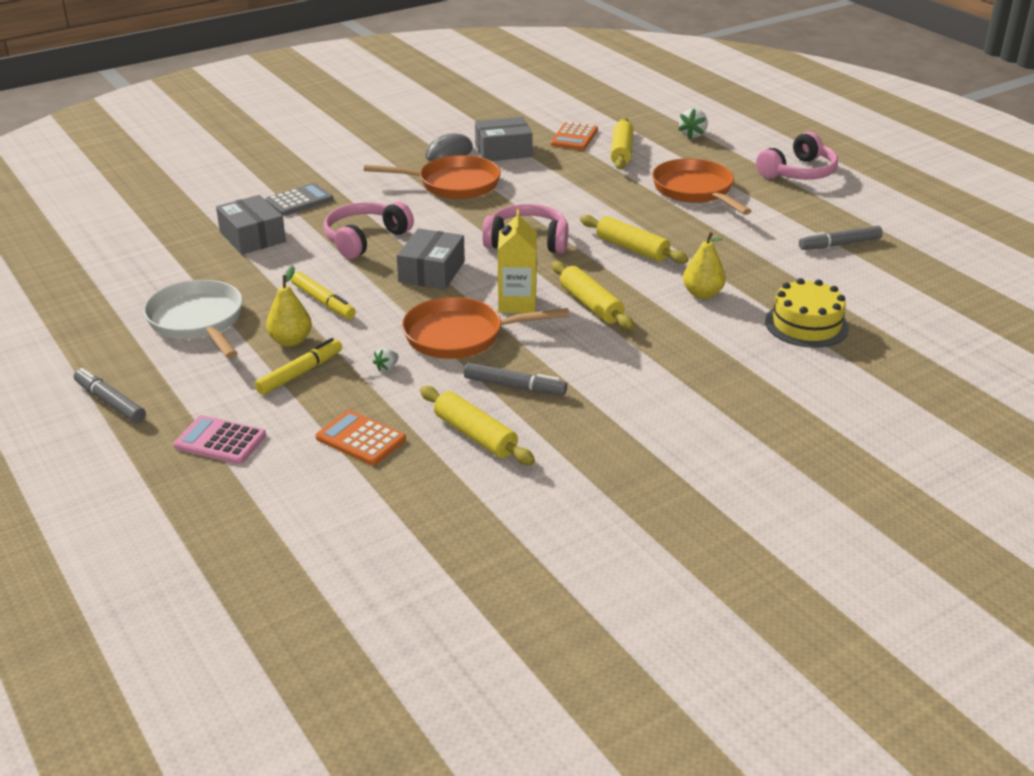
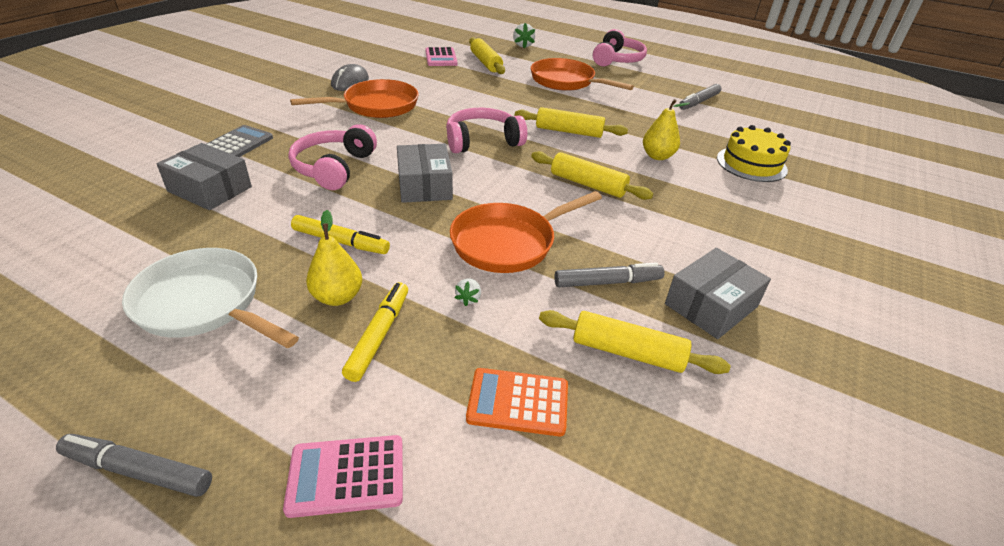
camera: 30 degrees left, 5 degrees up
grey box [475,117,533,161] -> grey box moved to [665,248,771,339]
yellow carton [498,209,537,313] -> none
orange calculator [551,122,598,150] -> pink calculator [425,47,458,66]

